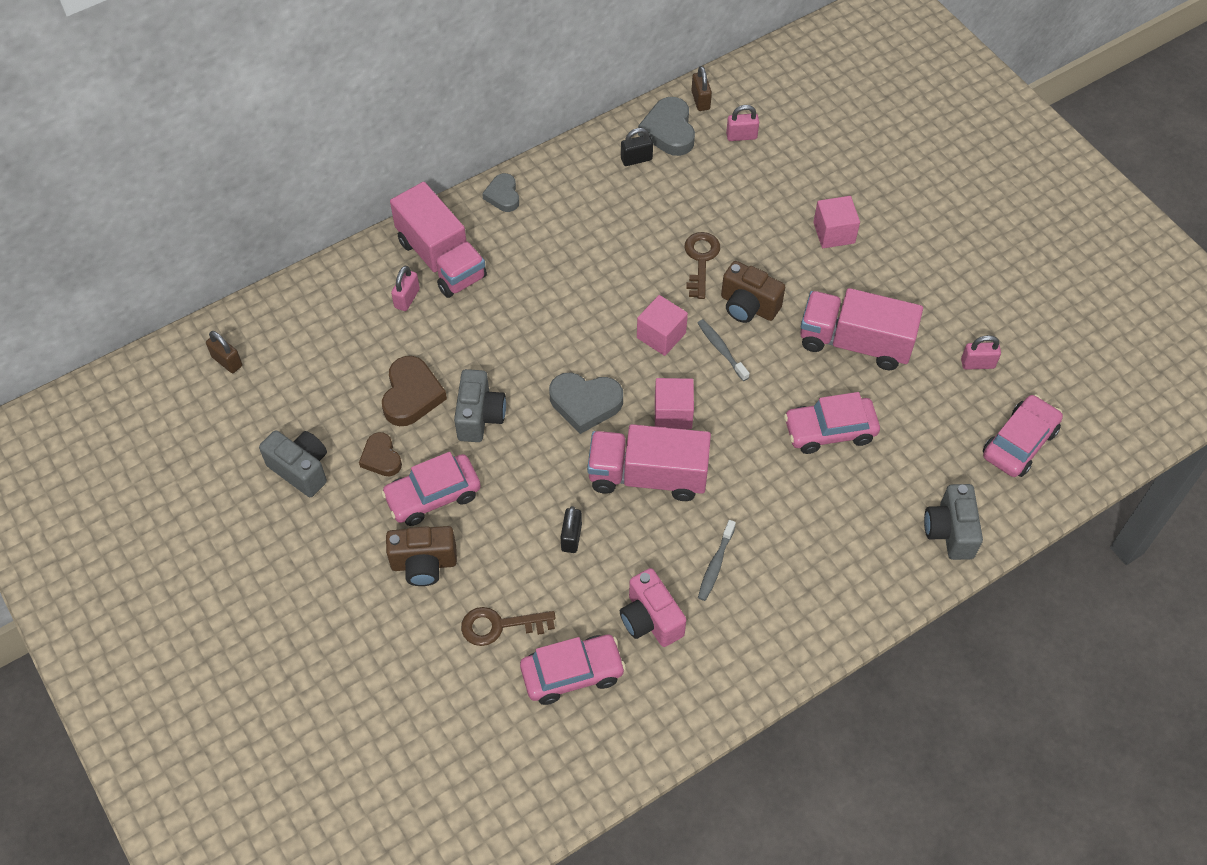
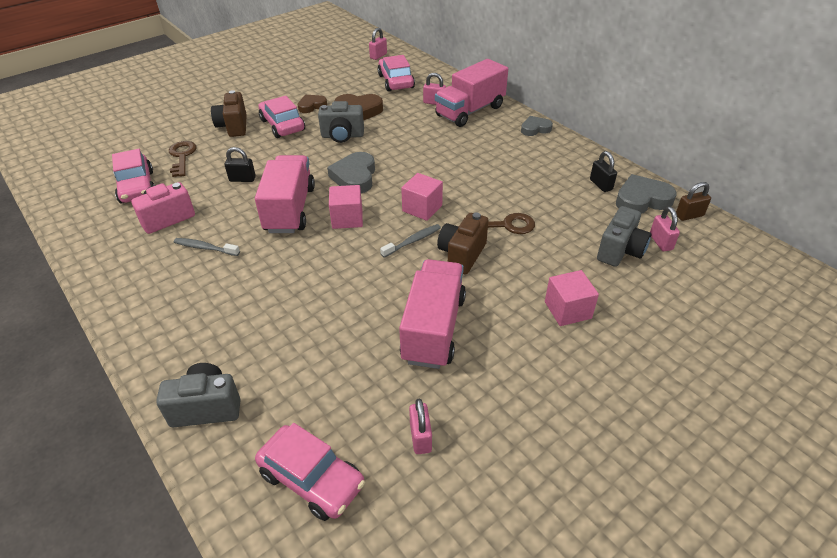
camera: 85 degrees right, 15 degrees down
brown padlock [206,331,242,373] -> pink padlock [369,28,387,60]
grey camera [259,430,327,497] -> grey camera moved to [597,206,651,267]
pink car [784,392,880,454] -> pink car moved to [378,55,415,92]

